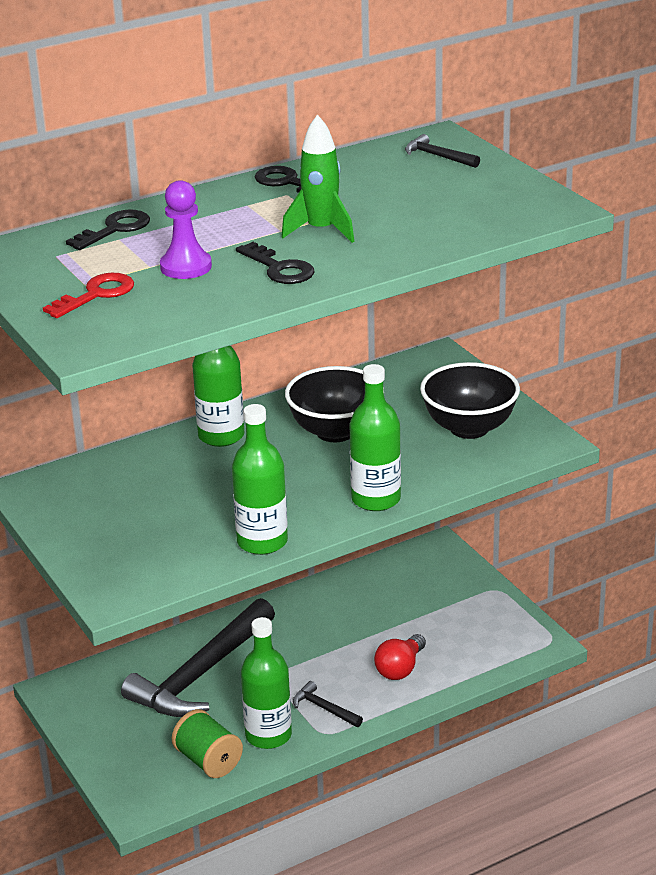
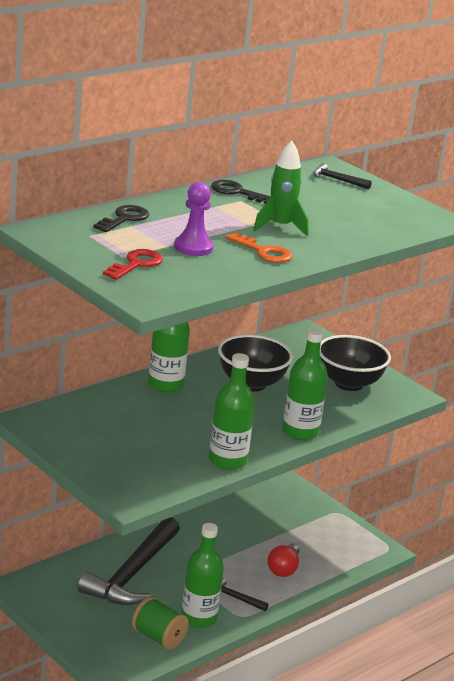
camera: 15 degrees left, 5 degrees down
black key [236,242,314,284] -> orange key [226,232,292,263]

